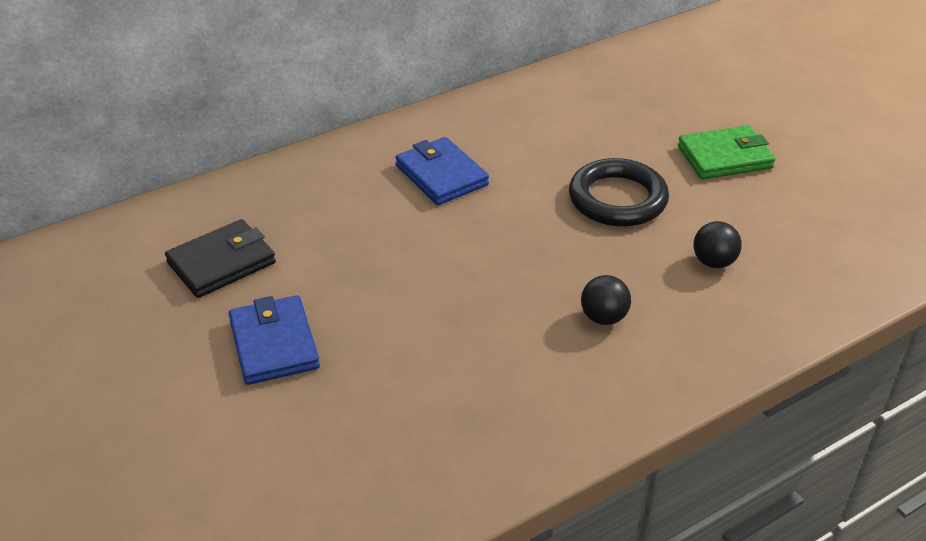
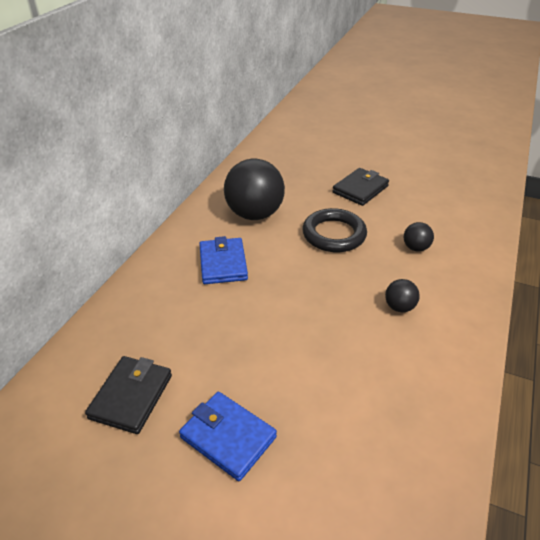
camera: 35 degrees left, 0 degrees up
blue wallet [395,137,489,205] -> blue wallet turned 60 degrees clockwise [199,236,248,284]
green wallet [678,125,775,179] -> black wallet [333,168,389,206]
none -> black ball [224,159,285,220]

